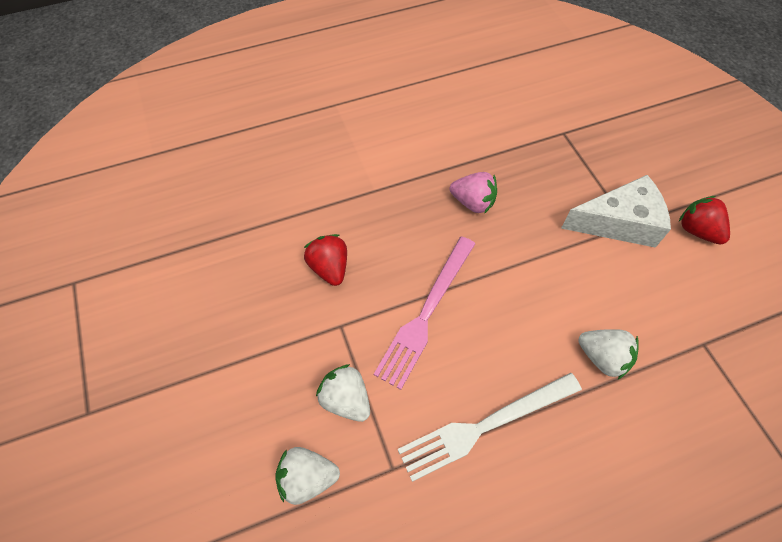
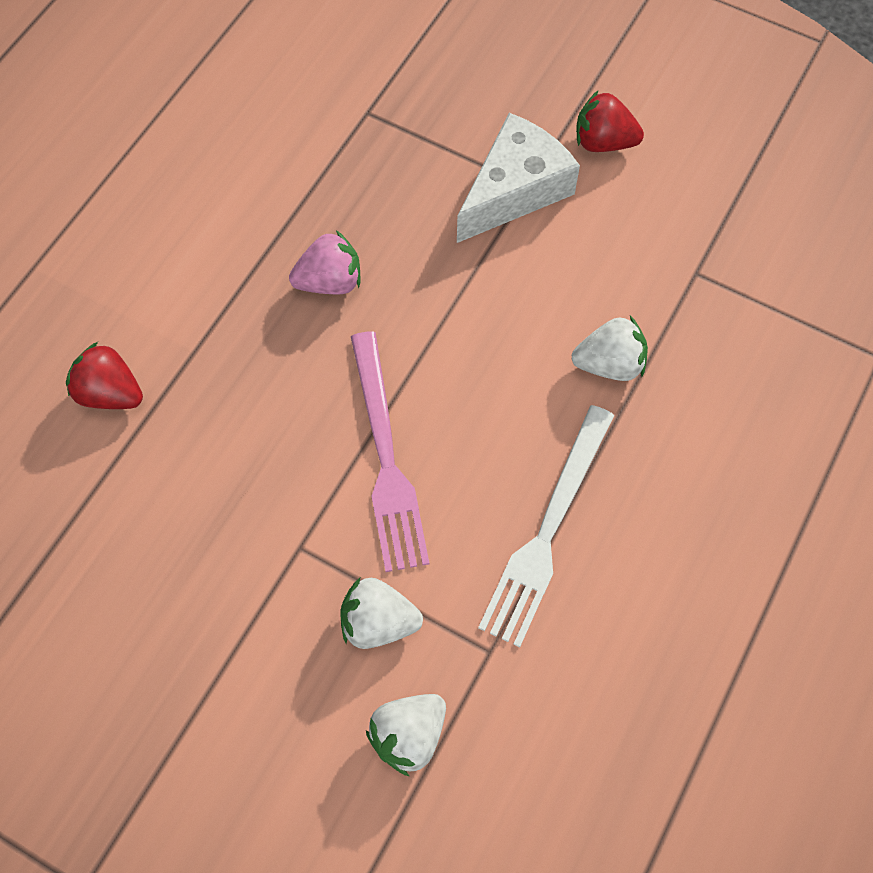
camera: 40 degrees left, 5 degrees up
red strawberry [304,234,347,286] -> red strawberry moved to [66,342,143,409]

